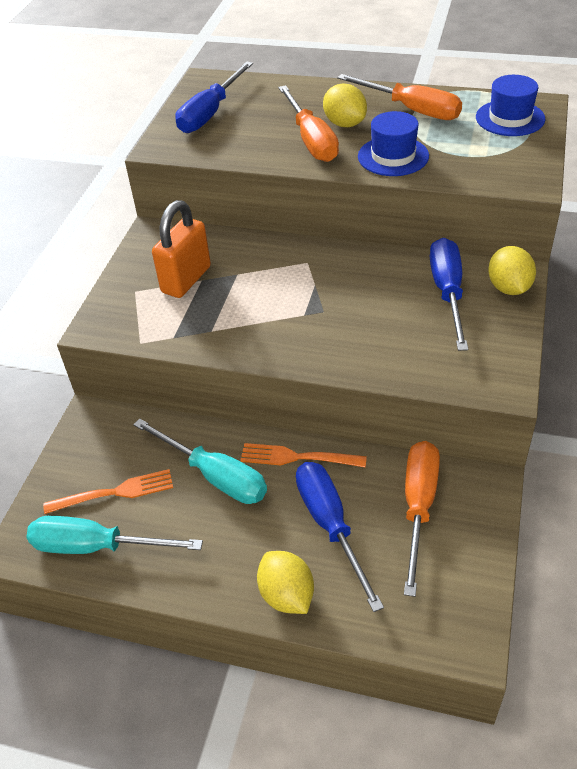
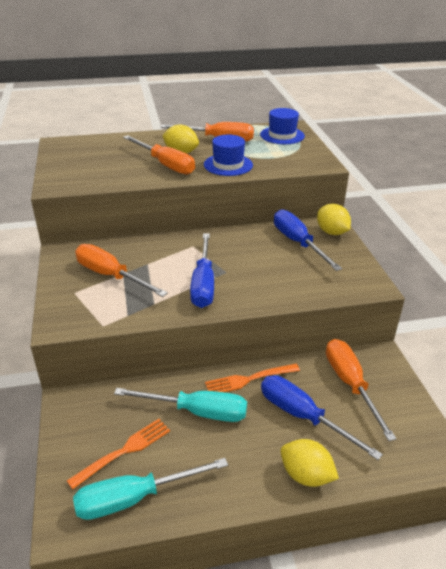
camera: 30 degrees left, 10 degrees down
orange padlock [152,200,211,298] -> orange screwdriver [75,244,168,297]
blue screwdriver [175,61,253,133] -> blue screwdriver moved to [190,233,214,308]

